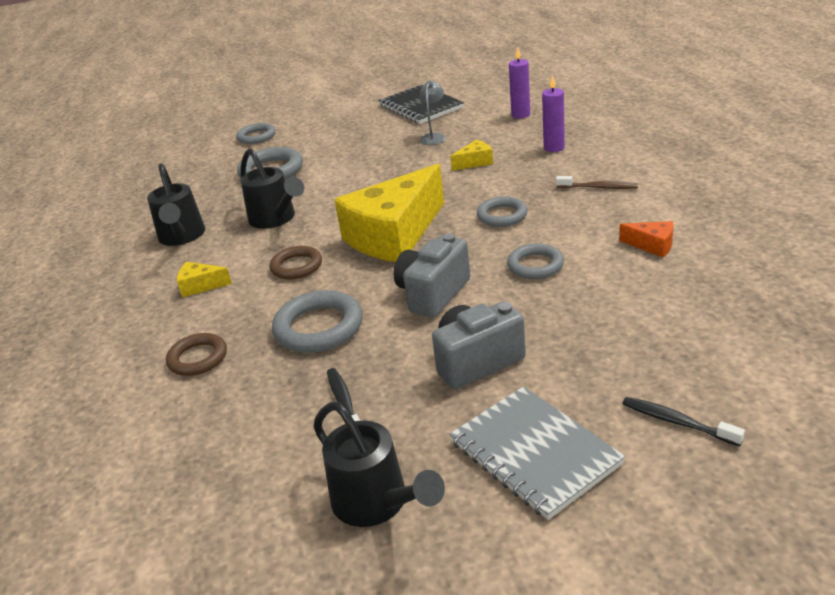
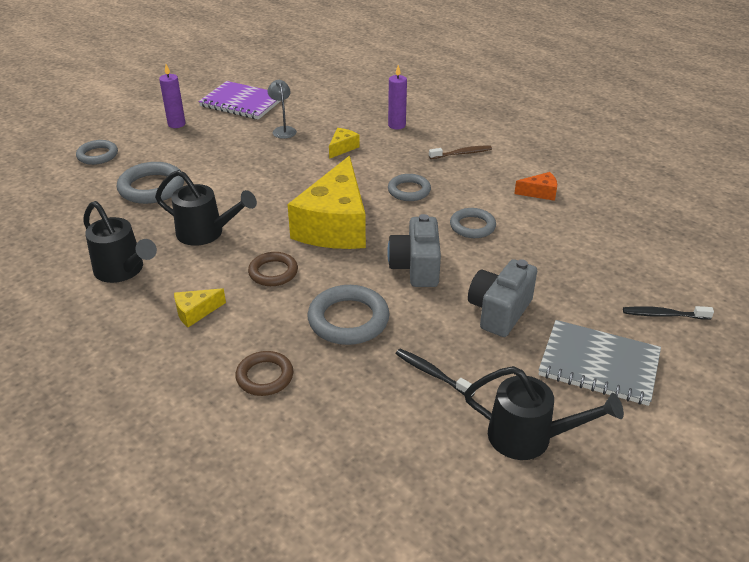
camera: 35 degrees left, 5 degrees up
black notebook [378,85,464,124] -> purple notebook [198,81,280,120]
purple candle [509,47,530,118] -> purple candle moved to [159,64,186,128]

